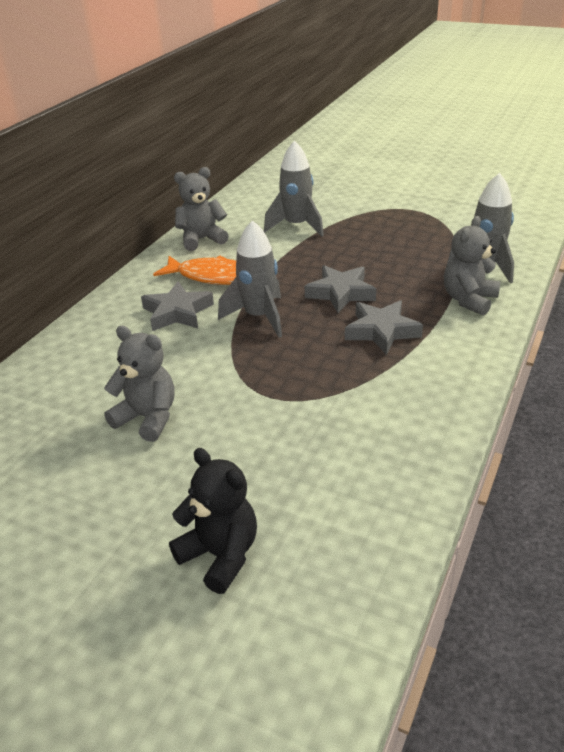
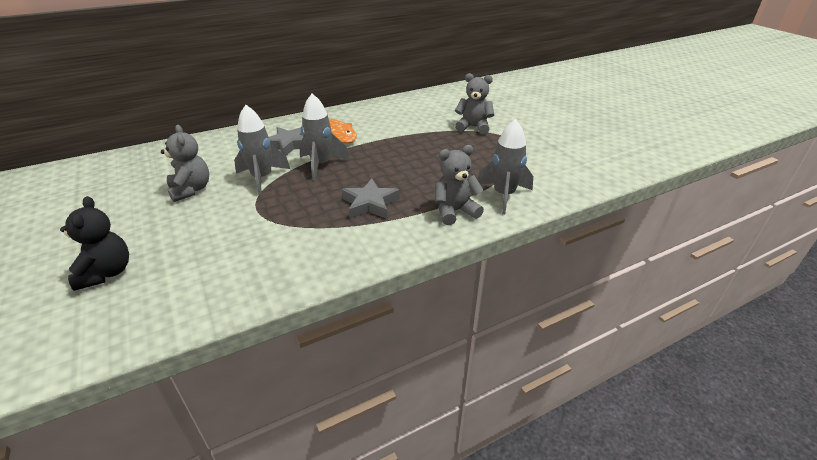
camera: 35 degrees right, 0 degrees up
grey teddy bear [174,167,229,251] -> grey teddy bear moved to [455,73,494,134]
grey rocket [264,141,324,237] -> grey rocket moved to [234,105,290,195]
grey star [305,265,376,313] -> none

